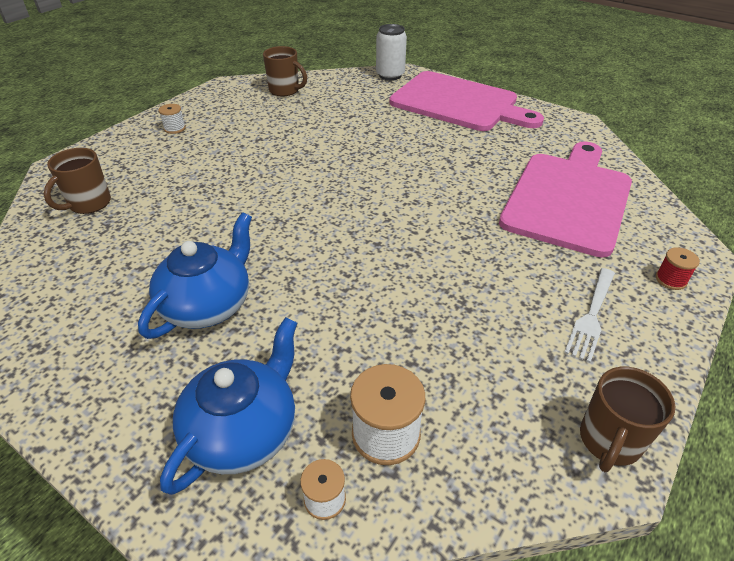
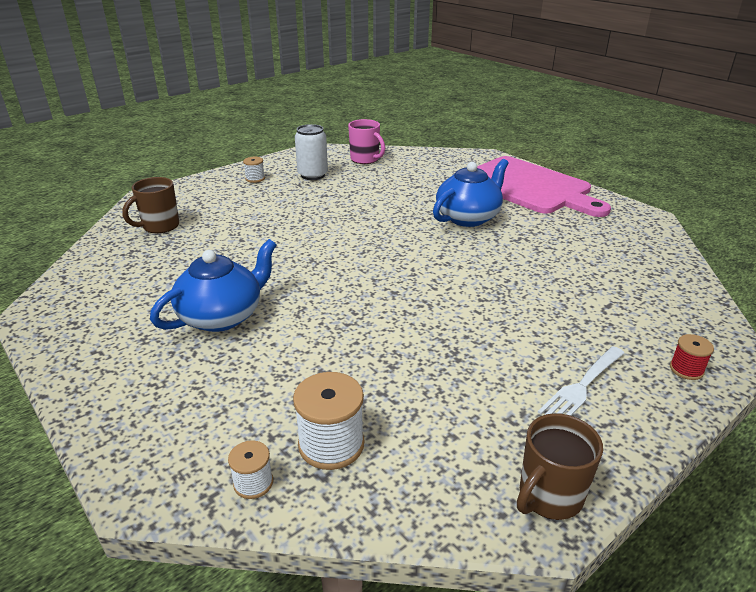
camera: 15 degrees right, 10 degrees down
blue teapot [160,317,297,495] -> blue teapot moved to [433,159,509,227]
brown mug [263,46,307,97] -> pink mug [348,119,385,164]
white can [376,24,407,80] -> white can moved to [295,124,328,180]
pink cutting board [499,141,632,258] -> none

